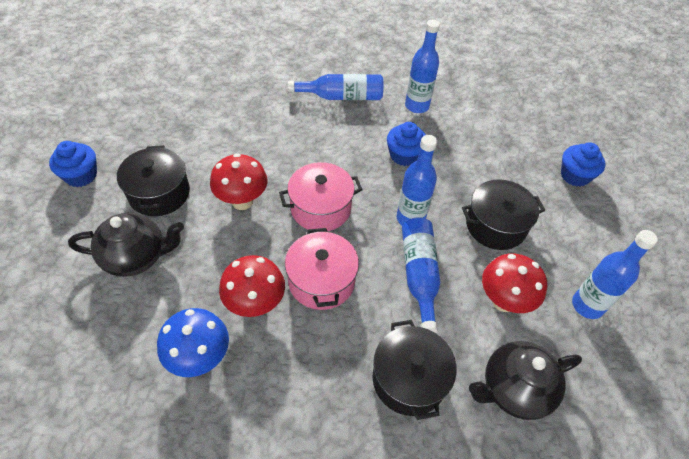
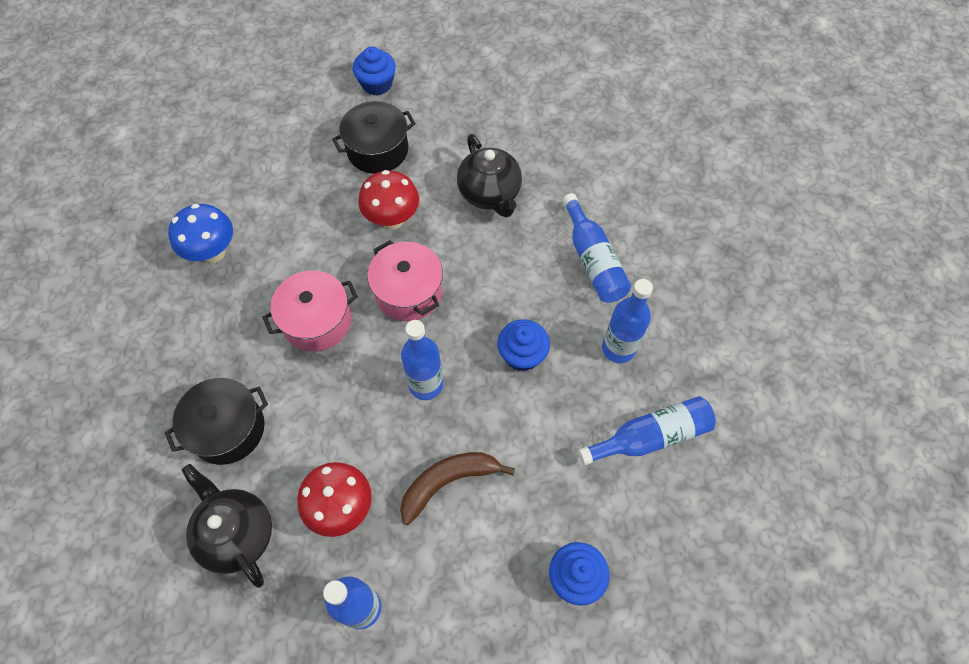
camera: 75 degrees right, 10 degrees up
black teapot [68,213,184,277] -> black teapot moved to [457,134,522,218]
red mushroom [219,255,285,317] -> none
blue bottle [402,217,440,333] -> blue bottle moved to [578,396,716,465]
black pot [462,179,545,250] -> brown banana [400,452,515,525]

